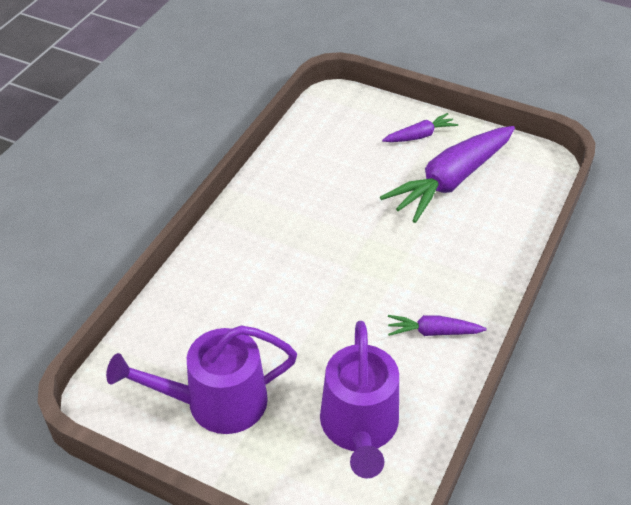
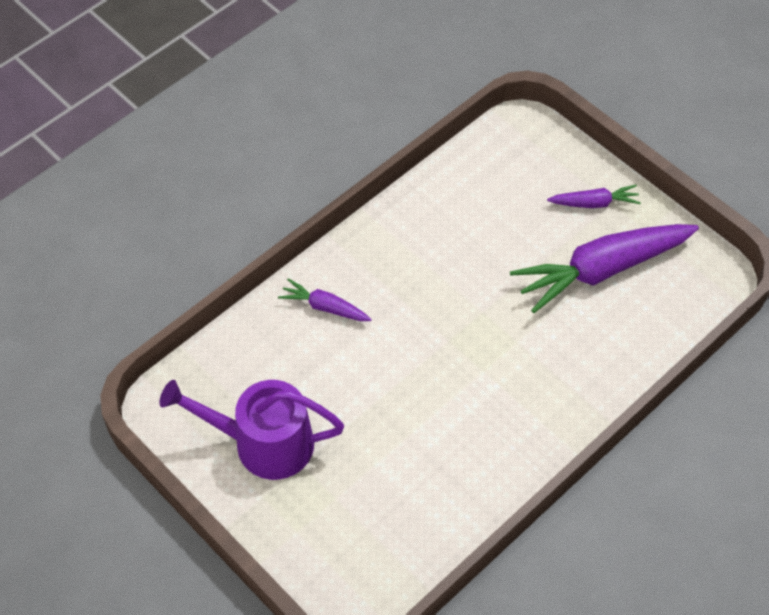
camera: 20 degrees right, 10 degrees up
purple watering can [320,321,399,479] -> none
purple carrot [388,315,487,336] -> purple carrot moved to [278,278,372,321]

